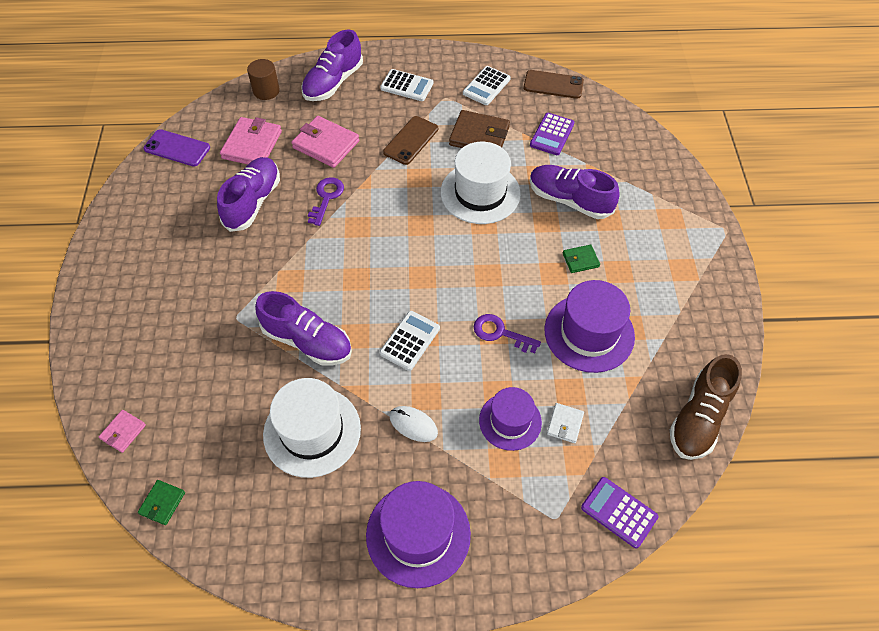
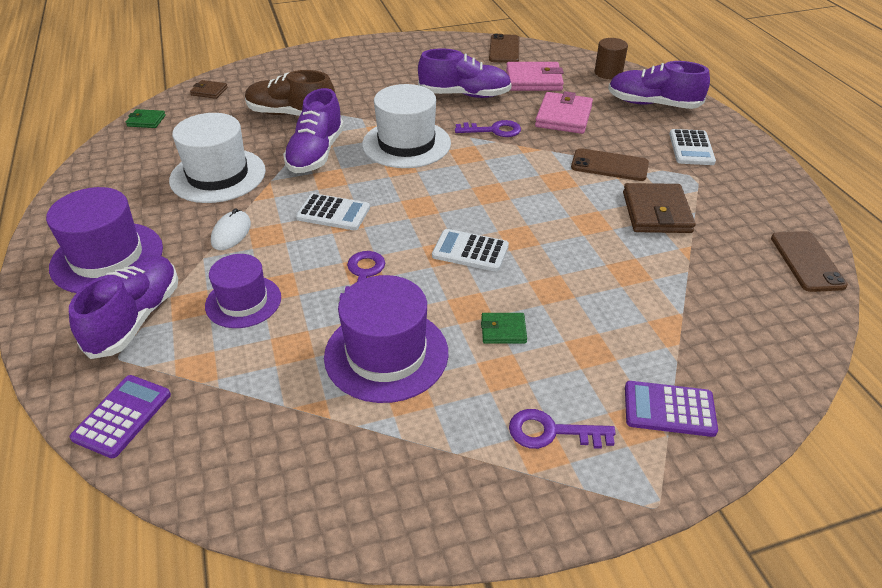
camera: 75 degrees right, 15 degrees down
pink wallet [99,410,146,453] -> brown wallet [190,80,228,99]
purple phone [143,129,210,166] -> brown phone [489,34,519,63]
white hat [441,142,521,224] -> white hat moved to [362,84,451,168]
white calculator [463,66,511,105] -> white calculator moved to [432,229,509,272]
purple calculator [530,113,574,155] -> purple calculator moved to [625,381,718,437]
purple shoe [530,165,620,219] -> purple shoe moved to [69,255,178,359]
white wallet [547,403,584,443] -> none
green wallet [563,245,600,273] -> green wallet turned 60 degrees counterclockwise [481,313,527,344]
brown shoe [670,354,742,460] -> brown shoe moved to [245,70,335,116]
none -> purple key [509,409,616,449]

